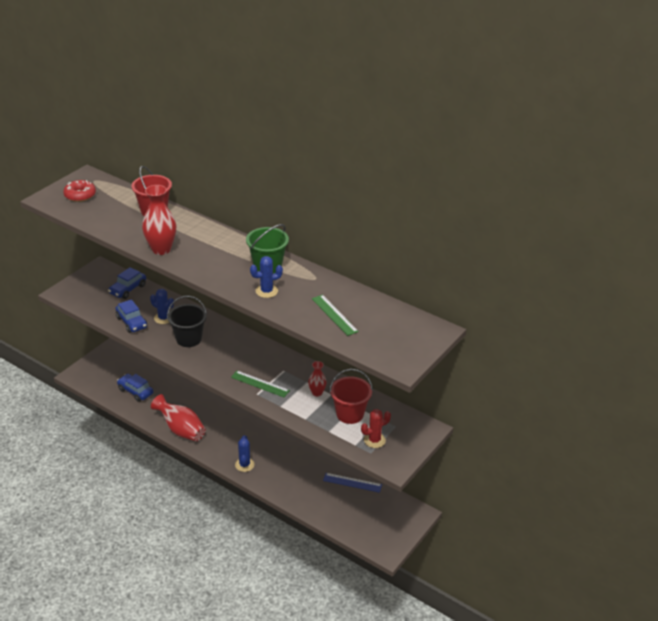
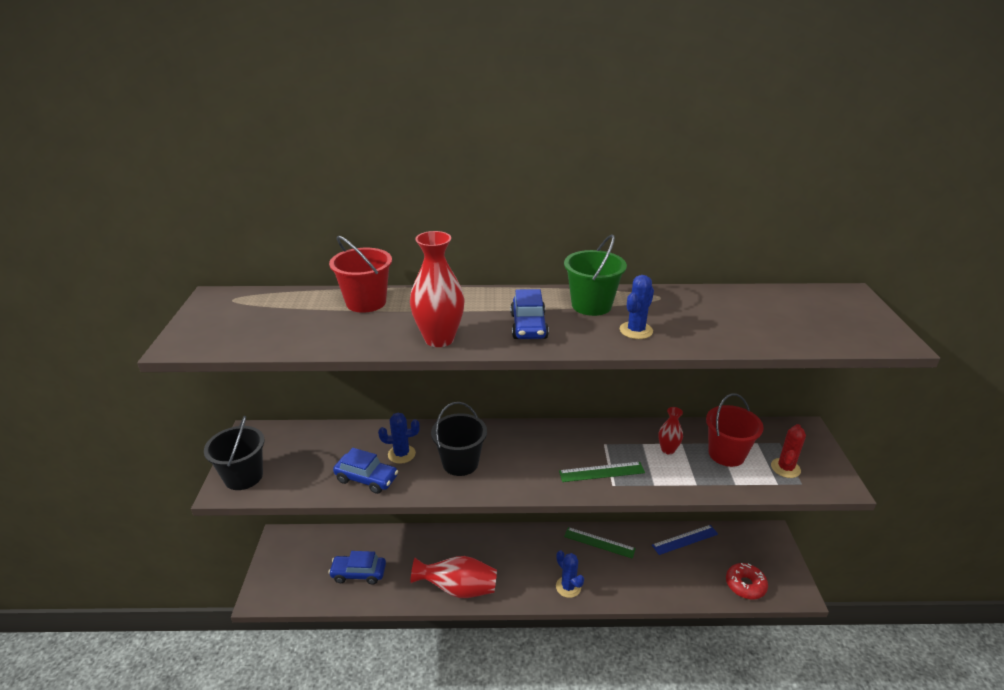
camera: 35 degrees left, 5 degrees down
red donut [63,180,96,202] -> red donut moved to [726,563,768,599]
blue car [108,267,146,299] -> blue car moved to [510,289,549,339]
green ruler [312,295,359,336] -> green ruler moved to [564,527,636,559]
none -> black bucket [204,416,265,490]

